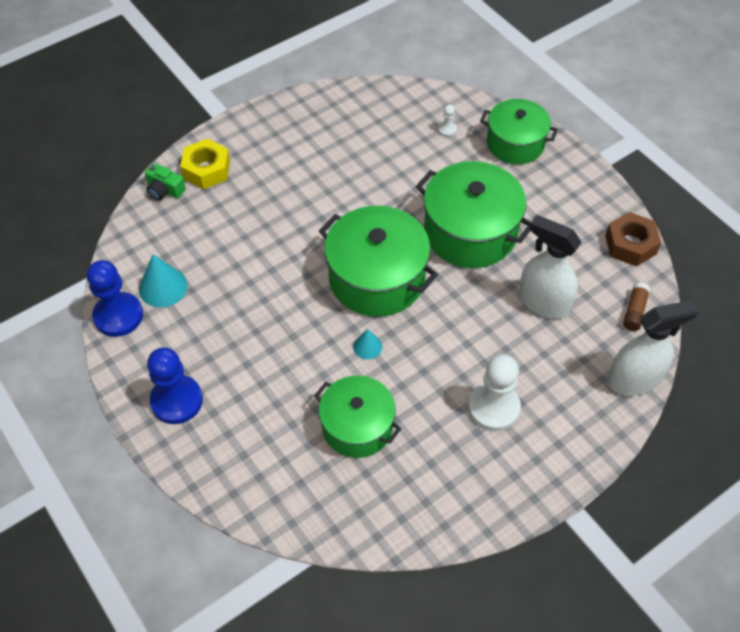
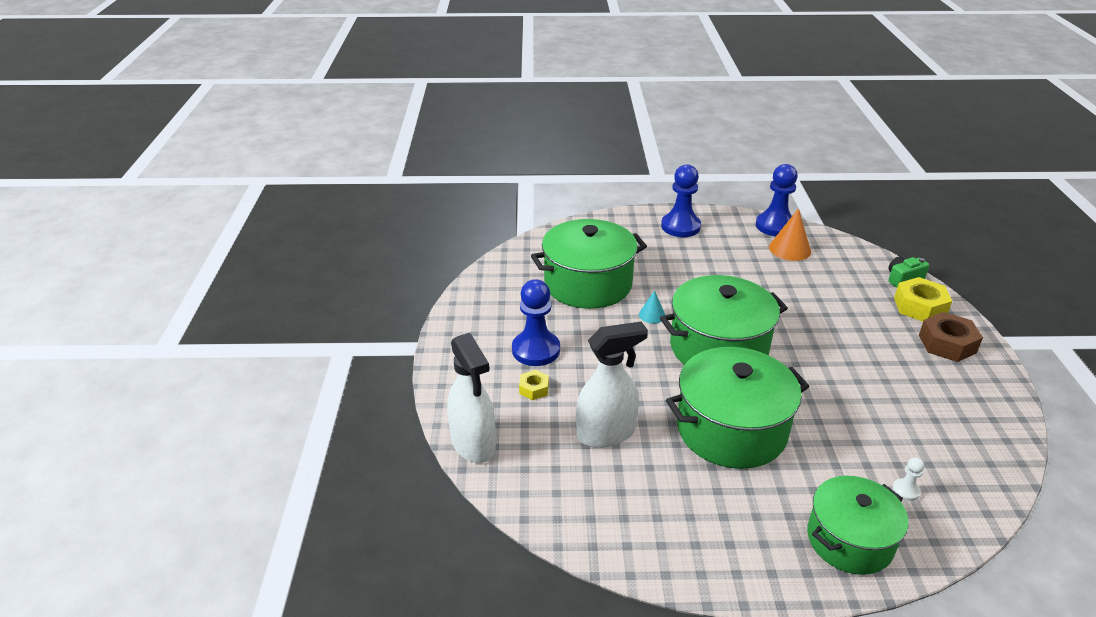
camera: 125 degrees right, 20 degrees down
turquoise cone [139,254,188,307] -> orange cone [769,208,811,261]
green pot [314,375,401,458] -> green pot [531,219,647,309], size x1.50
white pawn [468,355,521,431] -> blue pawn [512,279,560,366]
brown nut [605,212,661,266] -> brown nut moved to [919,312,983,362]
white spray bottle [607,300,699,396] -> white spray bottle turned 45 degrees counterclockwise [447,333,496,463]
brown glue stick [623,282,650,331] -> none
none -> yellow nut [519,370,549,400]

